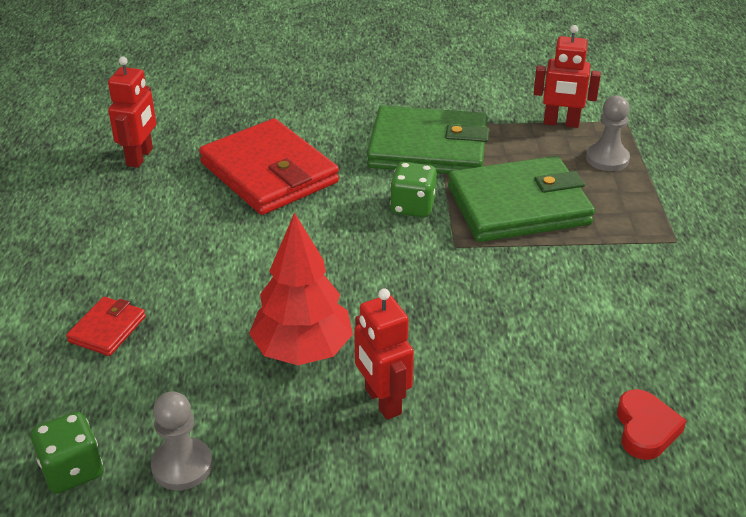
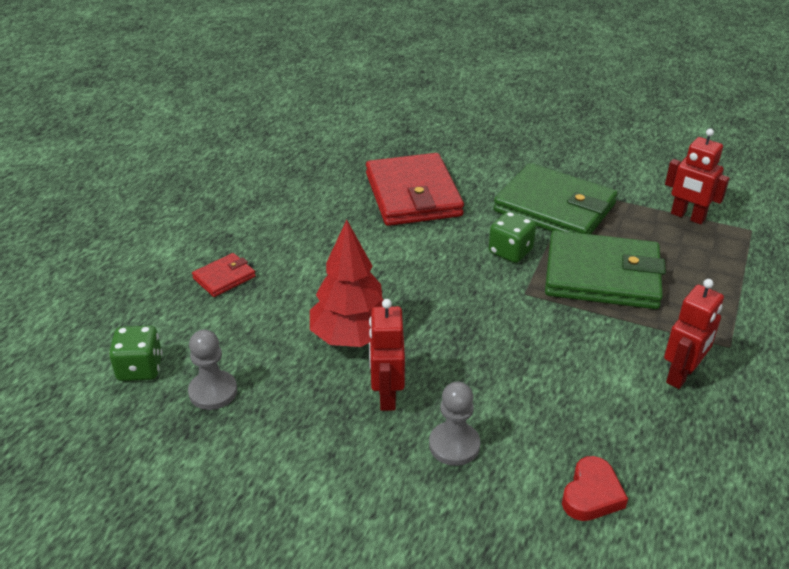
camera: 25 degrees right, 0 degrees up
red robot [108,57,156,168] -> red robot moved to [664,279,724,389]
grey pawn [586,95,630,171] -> grey pawn moved to [429,382,480,466]

